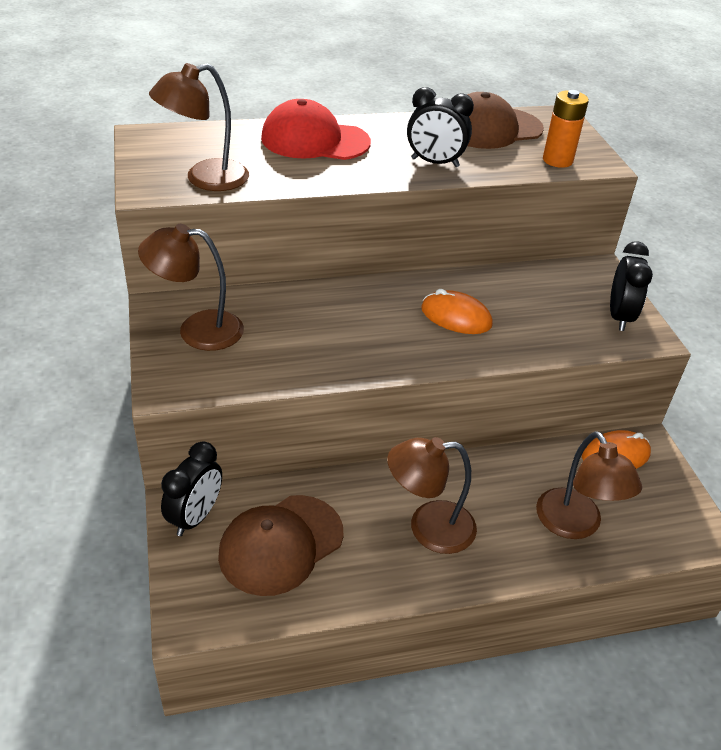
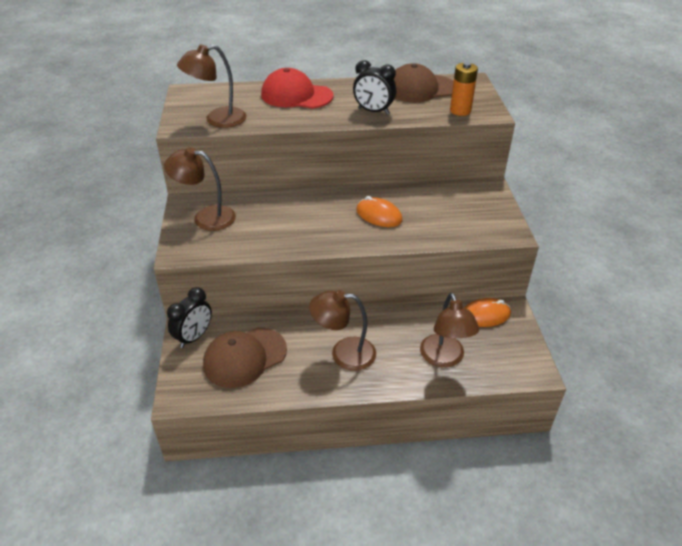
camera: 10 degrees right, 0 degrees up
black clock [610,241,653,331] -> none

